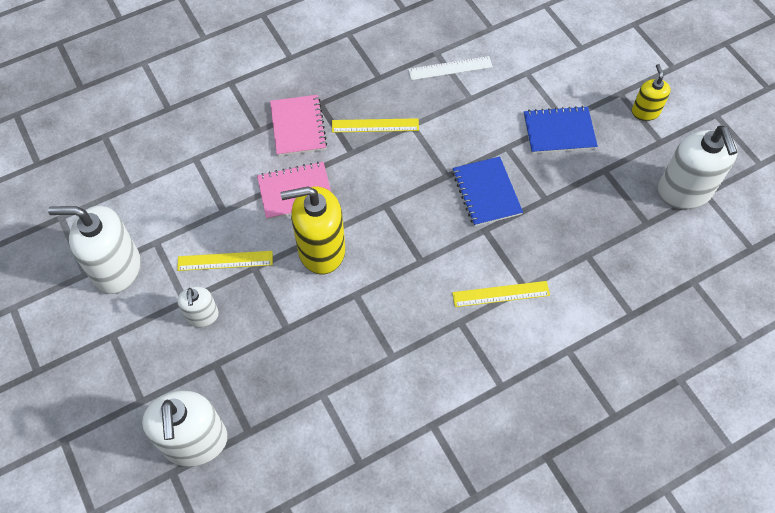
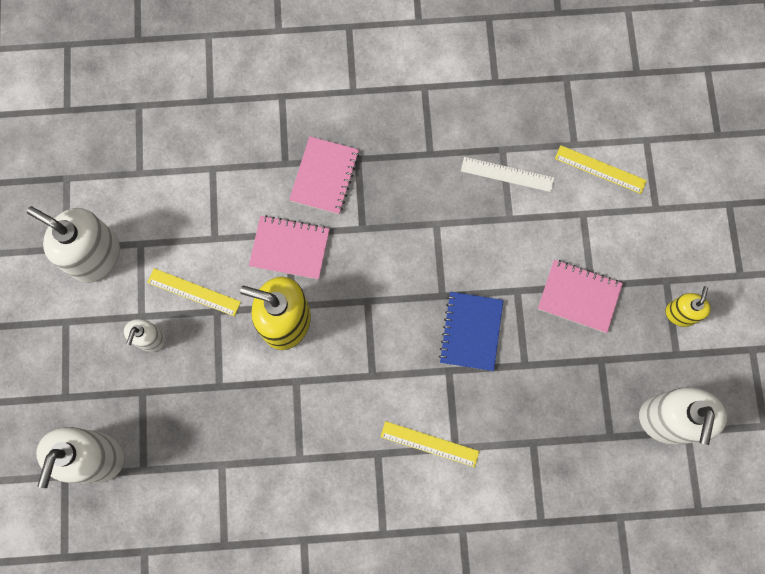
camera: 25 degrees right, 15 degrees up
yellow ruler [332,118,419,133] -> yellow ruler moved to [555,145,647,194]
blue notebook [524,106,598,154] -> pink notebook [538,260,623,333]

